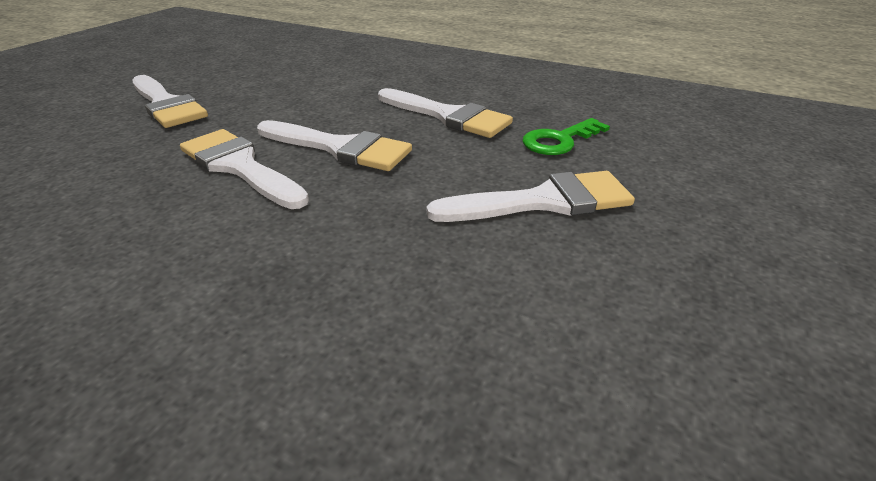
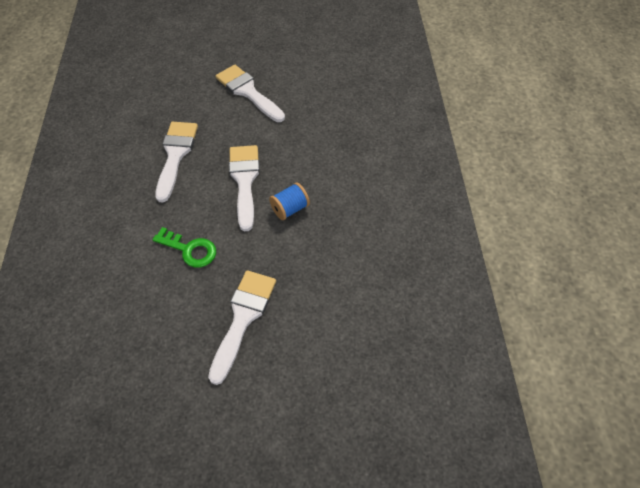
camera: 120 degrees left, 20 degrees up
white brush [180,129,309,209] -> blue spool [269,183,310,220]
green key [523,118,610,155] -> green key moved to [153,227,216,268]

